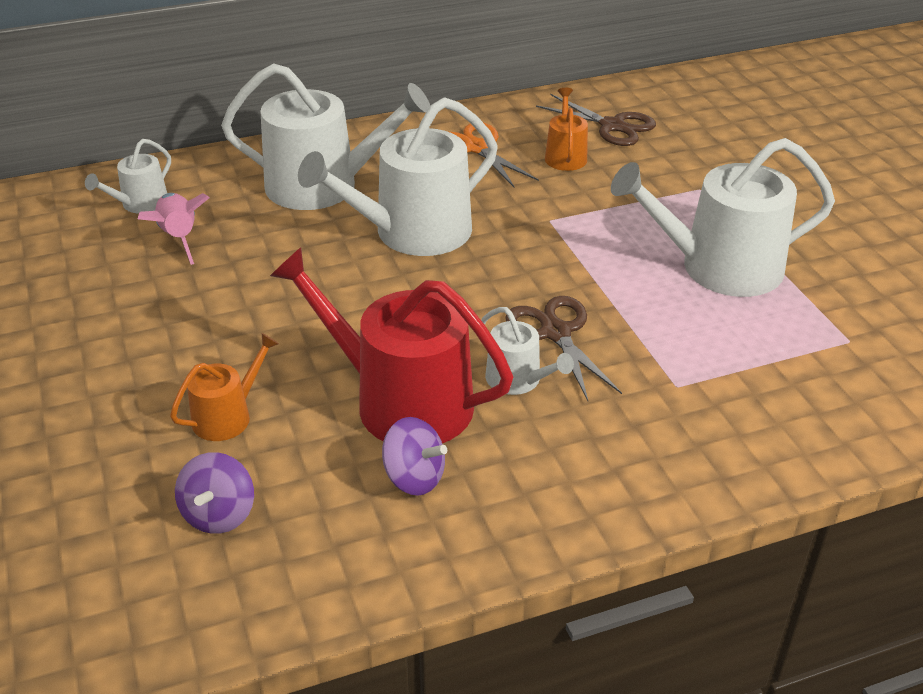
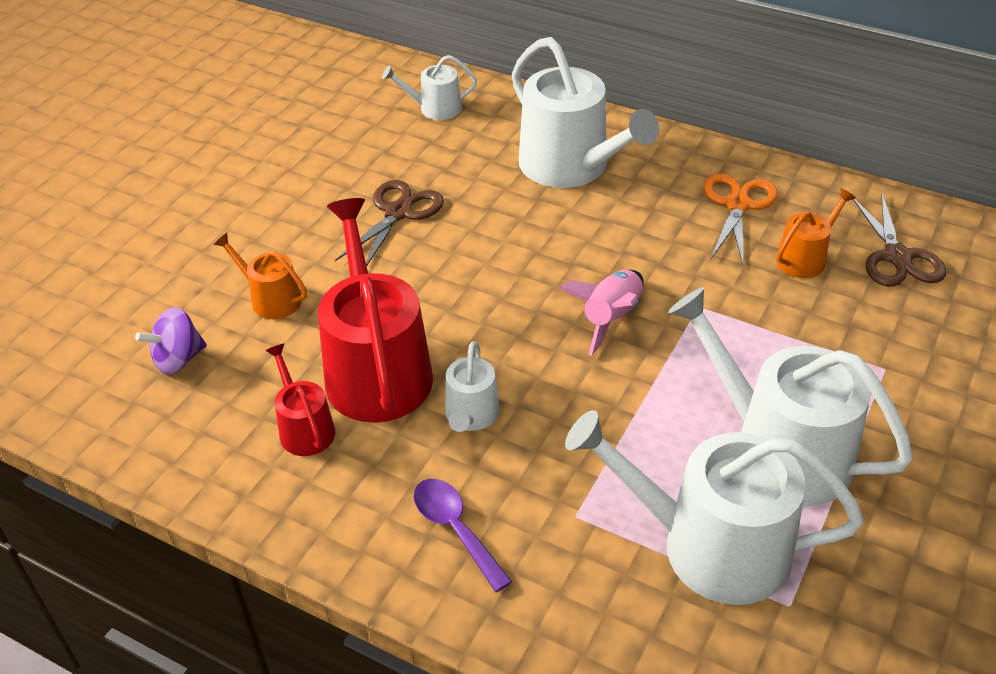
camera: 50 degrees right, 5 degrees up
pink rocket [138,193,209,265] -> pink rocket moved to [559,270,644,356]
orange watering can [170,333,279,441] -> orange watering can turned 150 degrees counterclockwise [213,233,307,319]
white watering can [298,97,498,256] -> white watering can moved to [565,410,864,605]
purple spinning top [382,417,447,496] -> red watering can [265,344,335,456]
brown scissors [505,296,622,401] -> brown scissors moved to [335,180,444,266]
none -> purple spoon [413,479,512,592]

